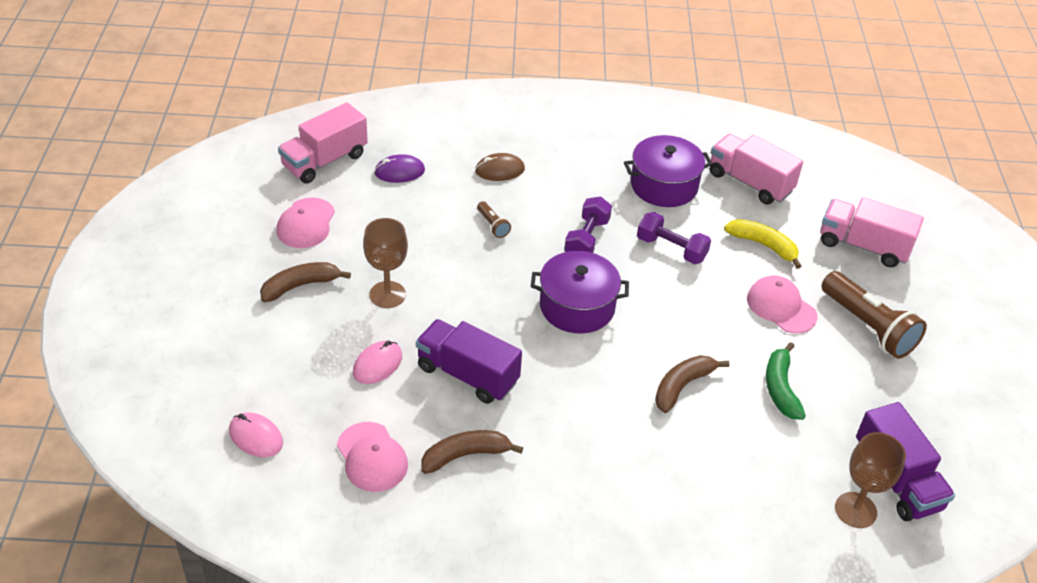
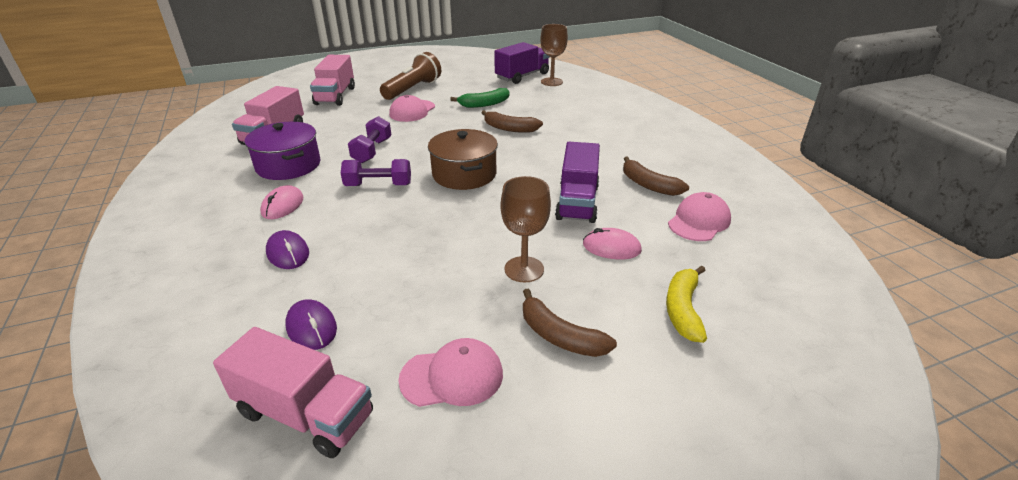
camera: 110 degrees left, 10 degrees down
pink mouse [229,412,283,457] -> pink mouse moved to [260,185,304,219]
brown mouse [475,153,525,181] -> purple mouse [266,230,309,269]
brown flashlight [477,201,511,238] -> none
purple pot [531,251,629,334] -> brown pot [428,129,498,190]
yellow banana [724,219,801,269] -> yellow banana moved to [666,266,707,343]

